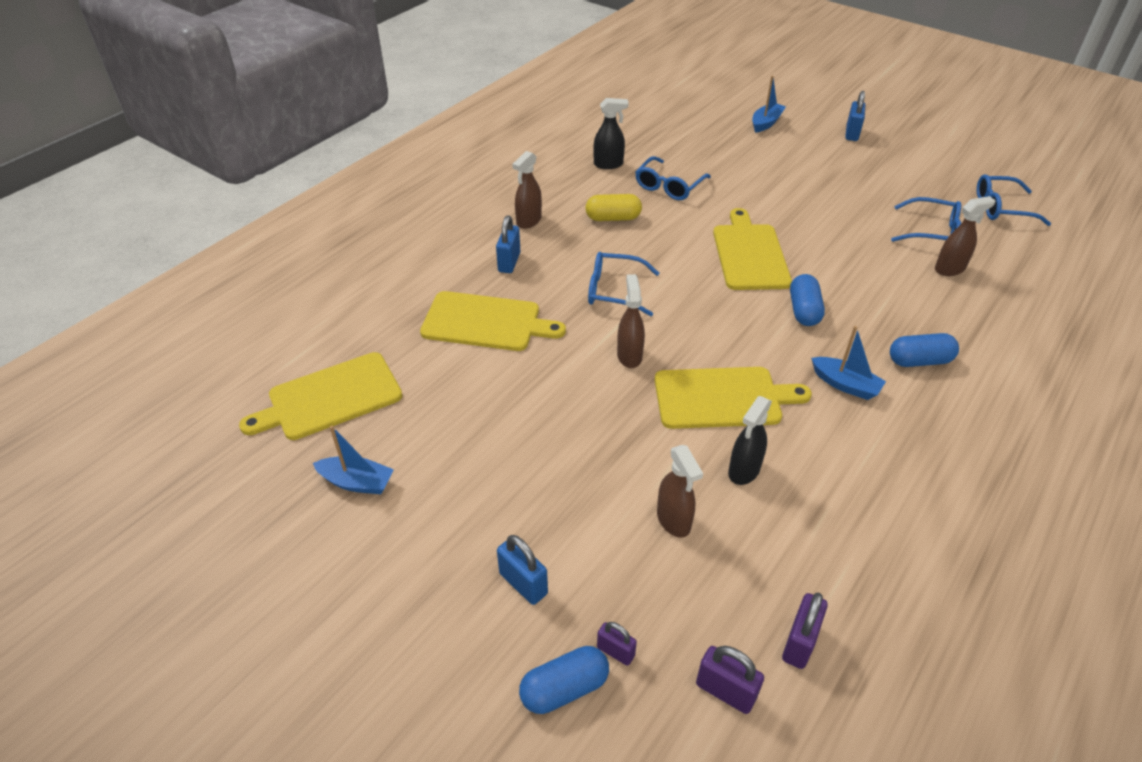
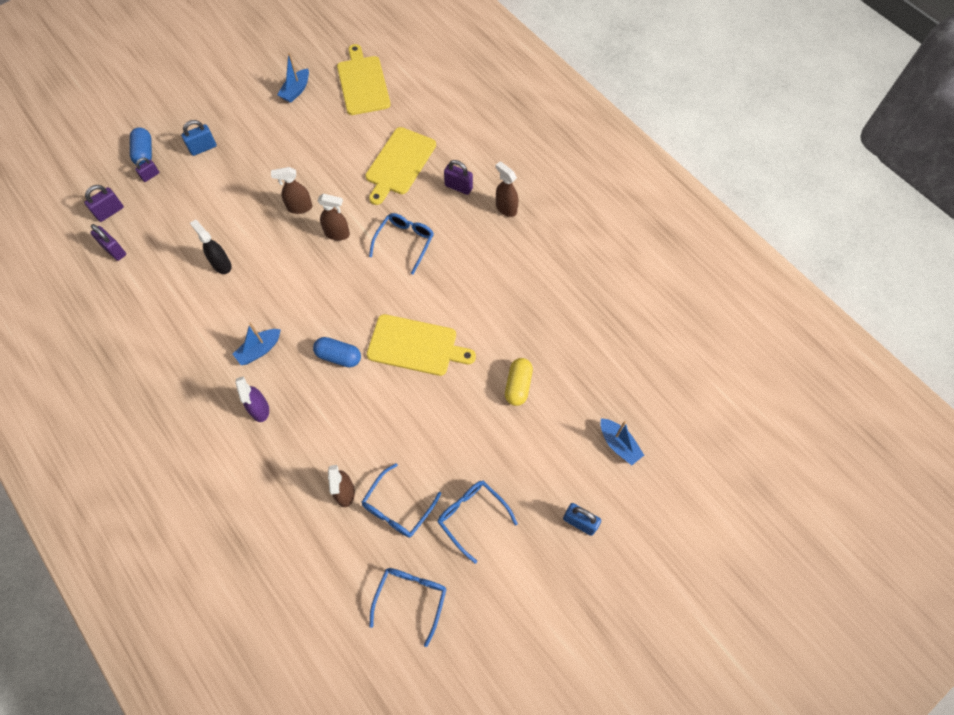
camera: 105 degrees right, 20 degrees up
blue padlock [496,215,521,273] -> purple padlock [444,160,473,195]
yellow capsule [585,194,642,221] -> yellow capsule moved to [505,358,533,406]
black spray bottle [593,98,628,169] -> none
blue glasses [635,156,711,200] -> blue glasses moved to [438,481,518,564]
yellow cutting board [654,367,812,429] -> none
brown spray bottle [657,445,703,538] -> brown spray bottle moved to [271,167,313,214]
blue capsule [890,333,959,367] -> purple spray bottle [235,376,269,422]

